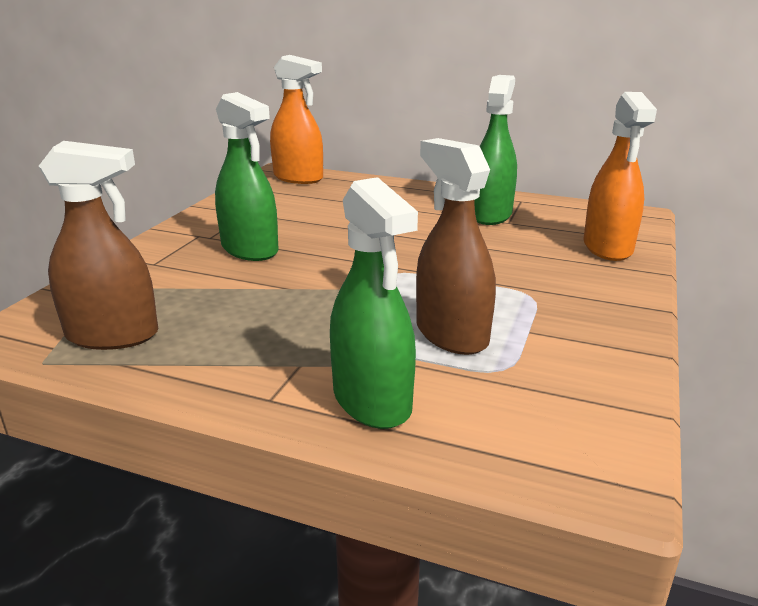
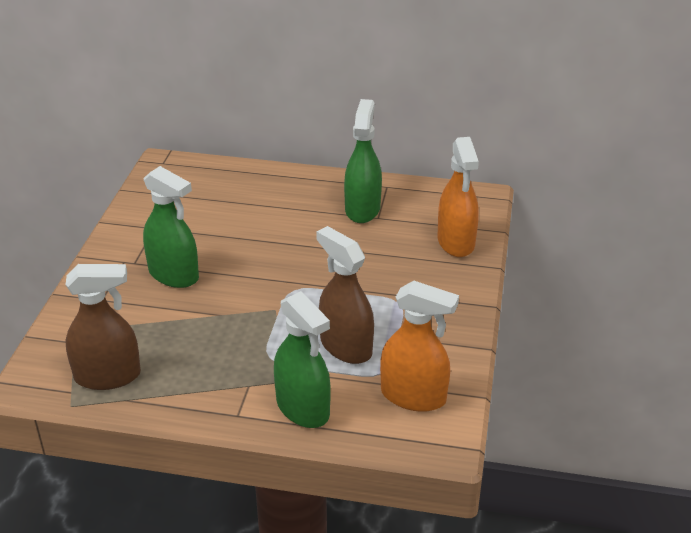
camera: 10 degrees left, 10 degrees up
orange spray bottle [270,55,323,184] -> orange spray bottle moved to [380,281,459,412]

